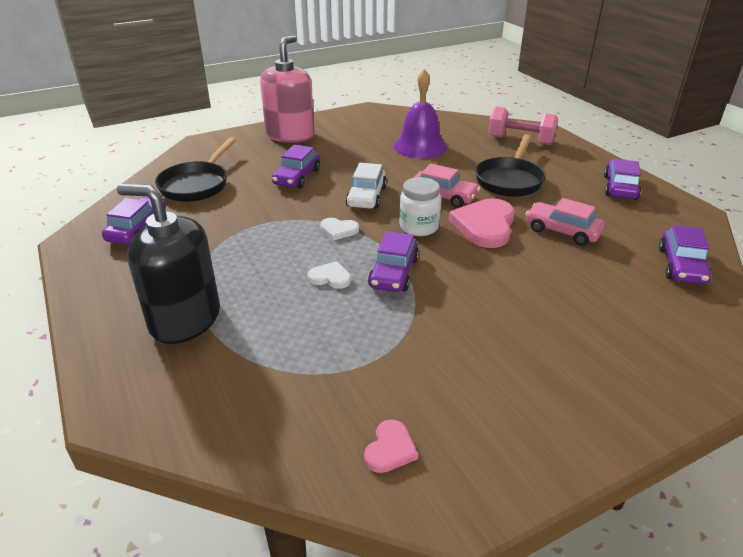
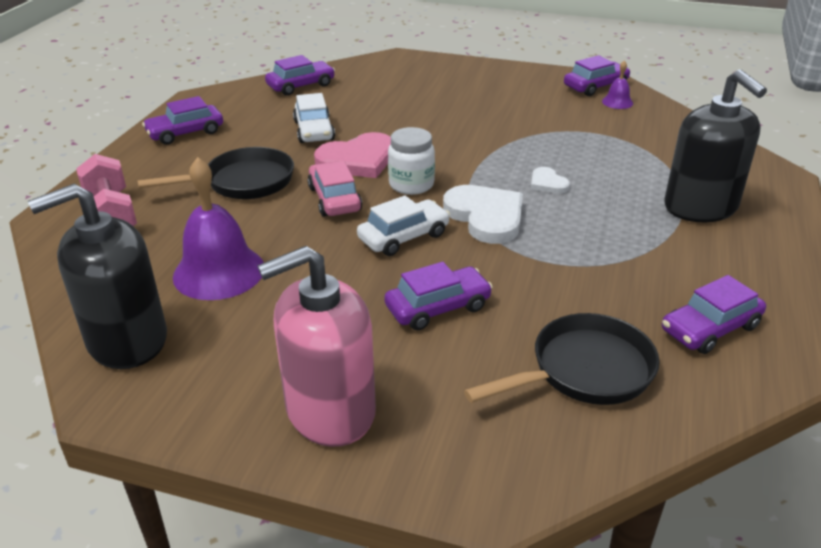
camera: 135 degrees left, 0 degrees up
white heart [320,218,359,241] -> white heart [443,185,523,244], size x1.97
pink heart [364,420,418,473] -> purple bell [602,61,633,109]
purple car [368,231,419,292] -> purple car moved to [564,55,631,96]
pink car [526,198,605,246] -> white car [293,93,335,143]
none -> black soap dispenser [28,184,167,369]

